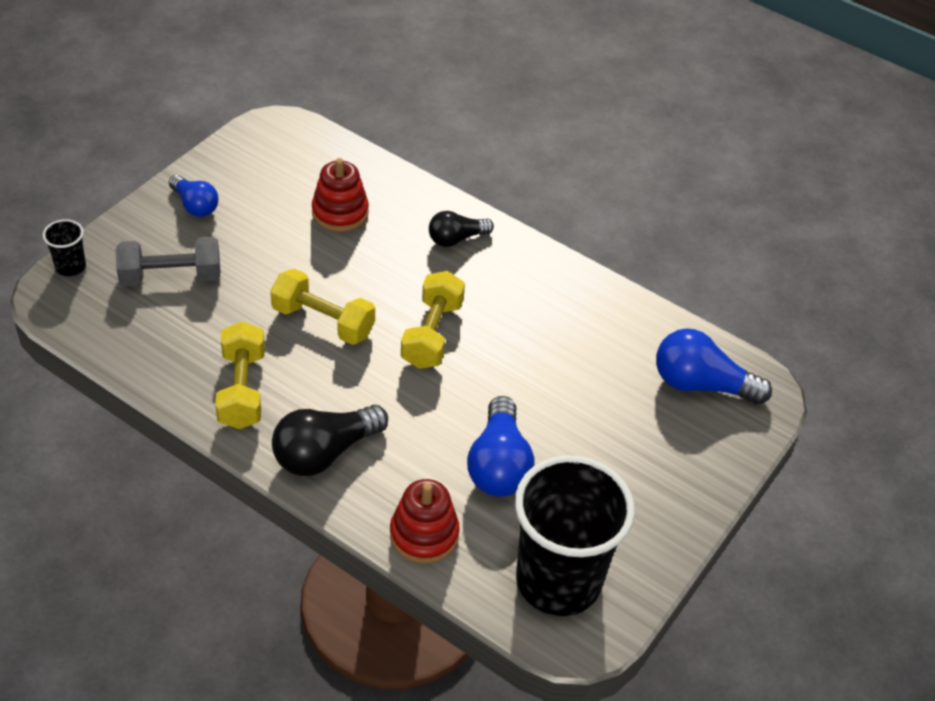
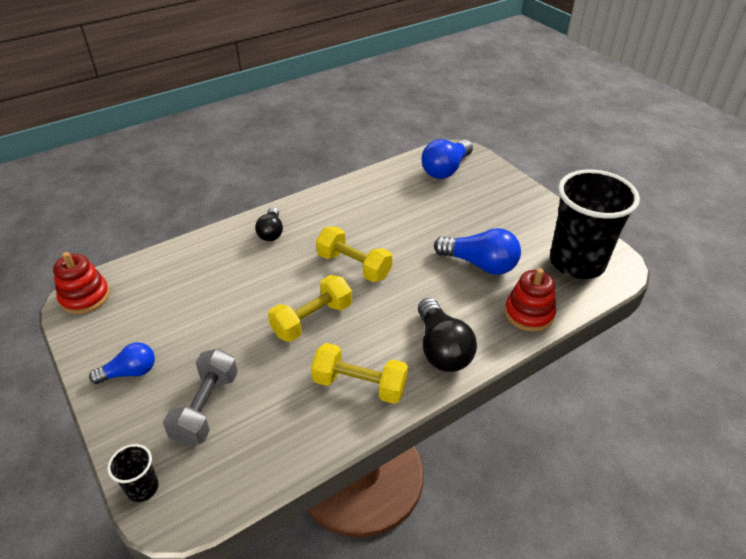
camera: 65 degrees left, 5 degrees down
red stacking toy [312,158,369,232] -> red stacking toy moved to [53,252,110,314]

